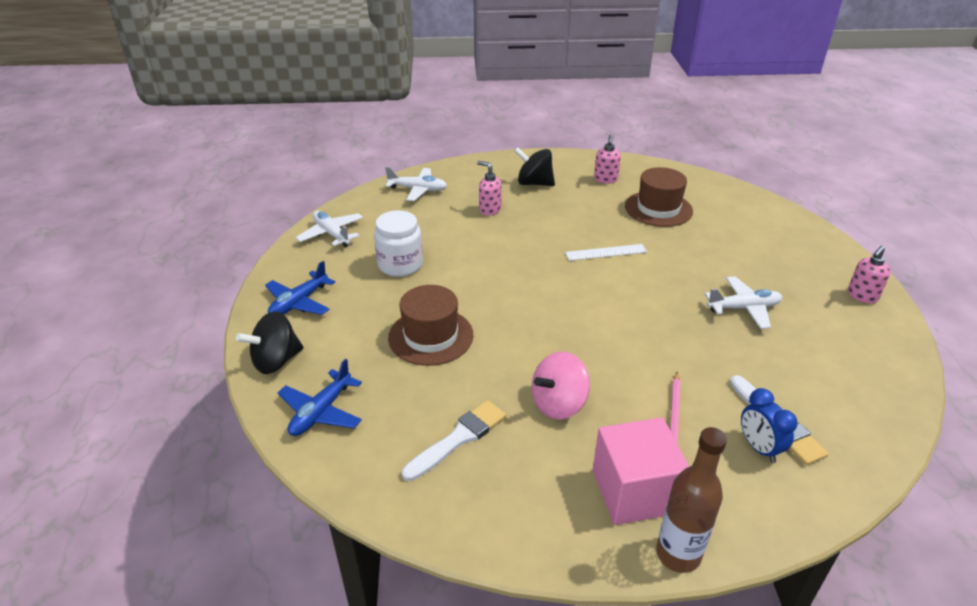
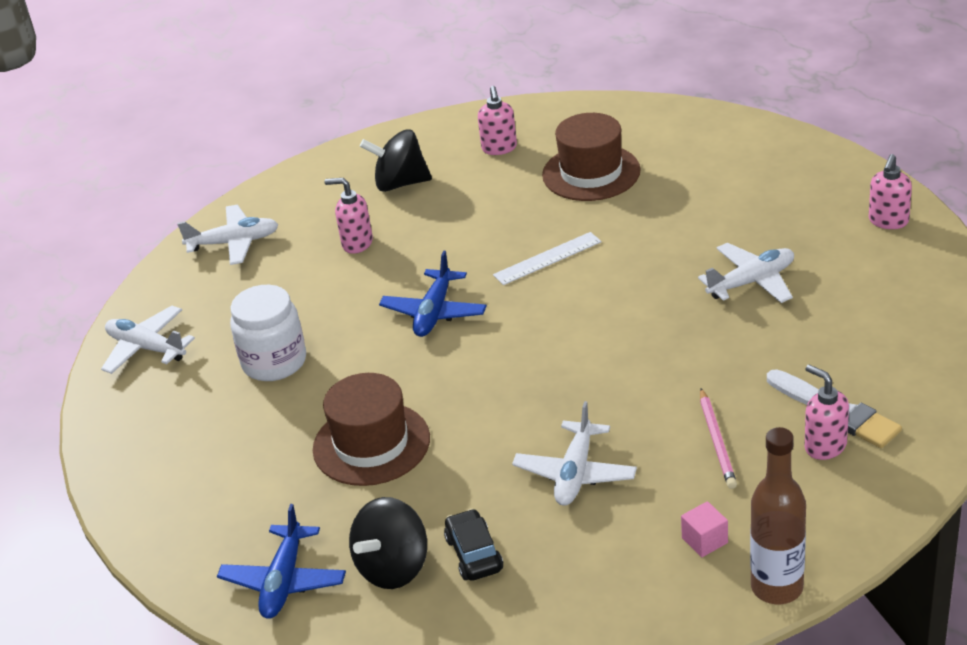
camera: 15 degrees left, 0 degrees up
black spinning top [236,311,303,374] -> black spinning top moved to [349,497,427,589]
blue plane [265,261,335,315] -> blue plane moved to [379,251,487,337]
white brush [402,400,506,481] -> black car [444,509,503,581]
pink spinning top [532,352,590,420] -> white plane [512,401,637,506]
pink cube [593,417,689,525] -> pink cube [681,501,728,557], size x0.41
blue clock [741,388,797,463] -> pink soap dispenser [804,365,849,460]

